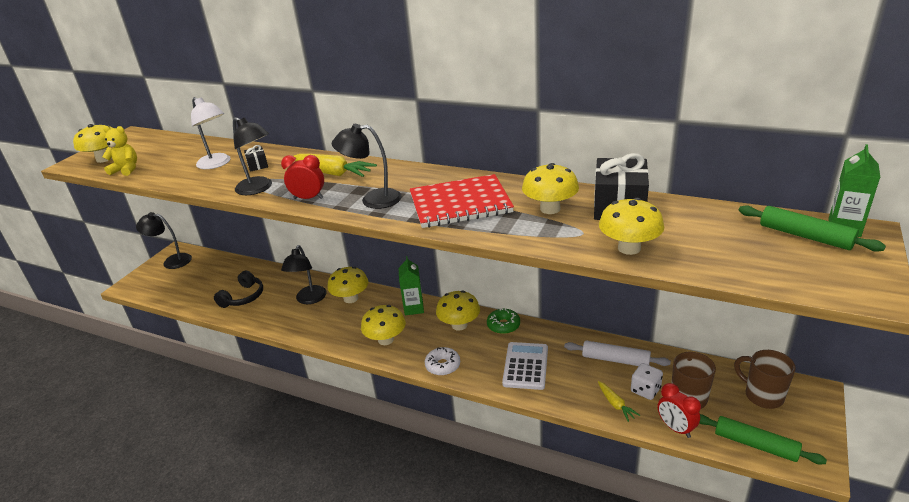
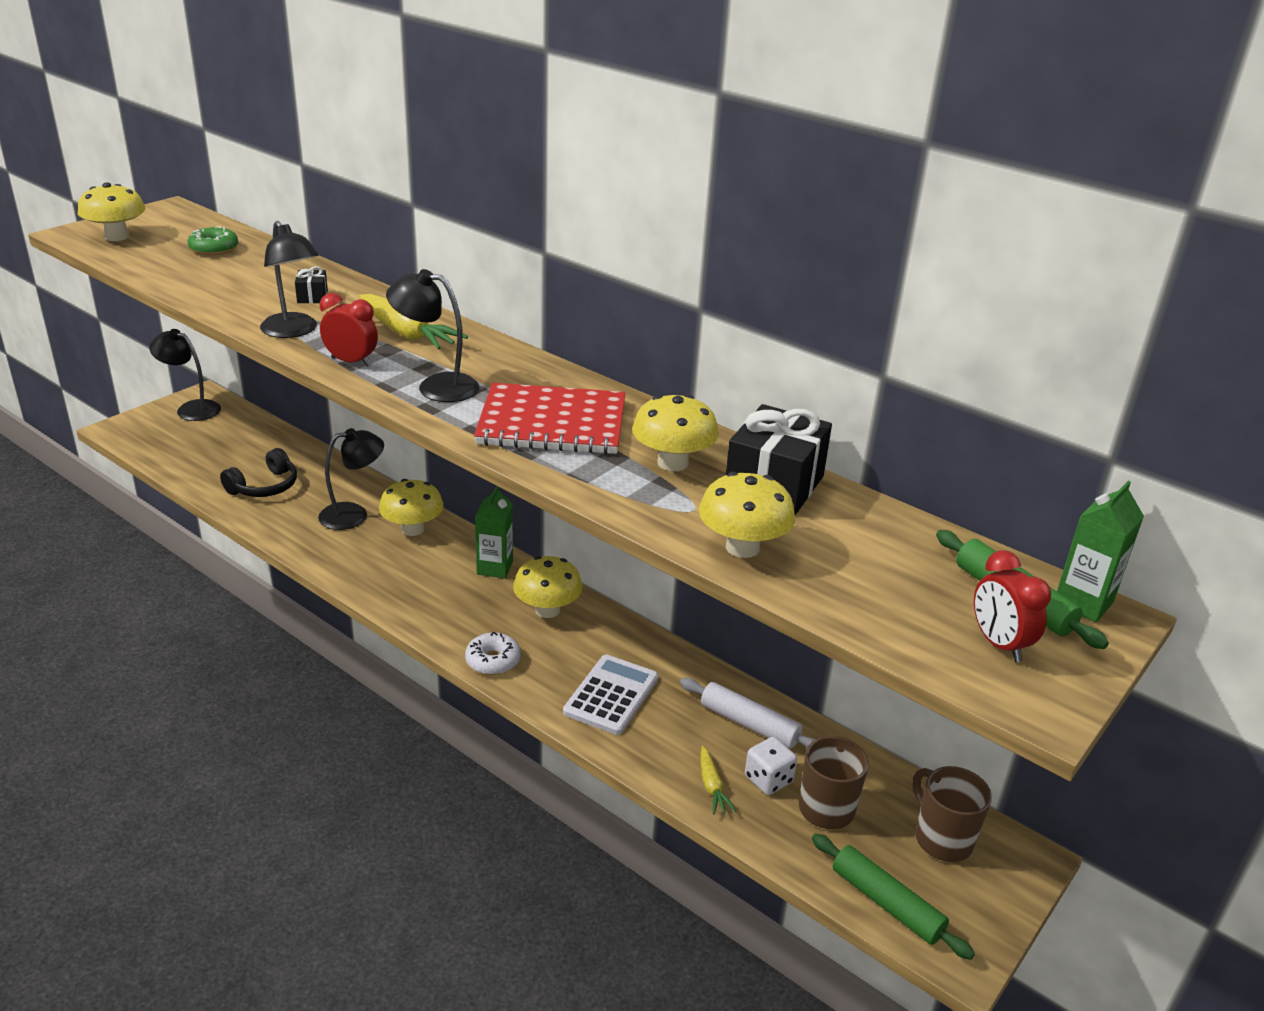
camera: 10 degrees right, 0 degrees up
yellow teddy bear [103,126,137,176] -> none
white lamp [191,97,231,169] -> none
black lamp [281,245,327,304] -> black lamp turned 135 degrees counterclockwise [318,428,384,530]
yellow mushroom [361,305,406,345] -> none
green donut [487,308,520,334] -> green donut moved to [188,226,238,256]
red clock [658,383,701,438] -> red clock moved to [974,550,1051,662]

